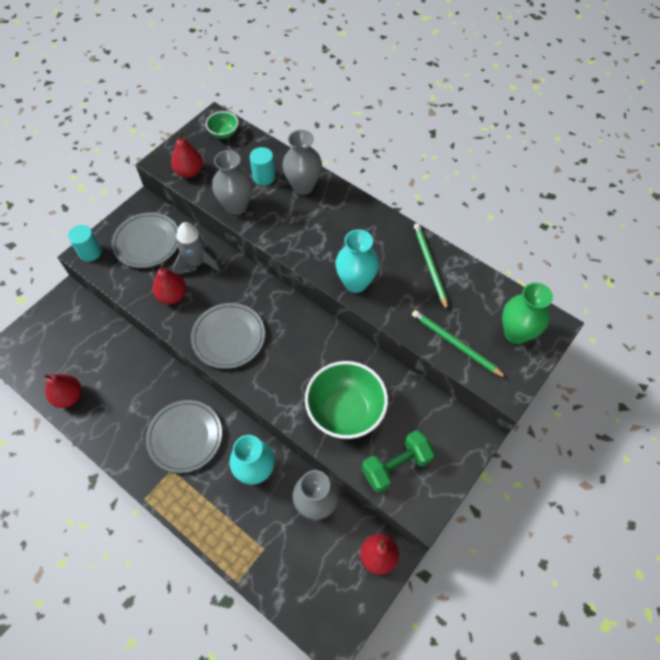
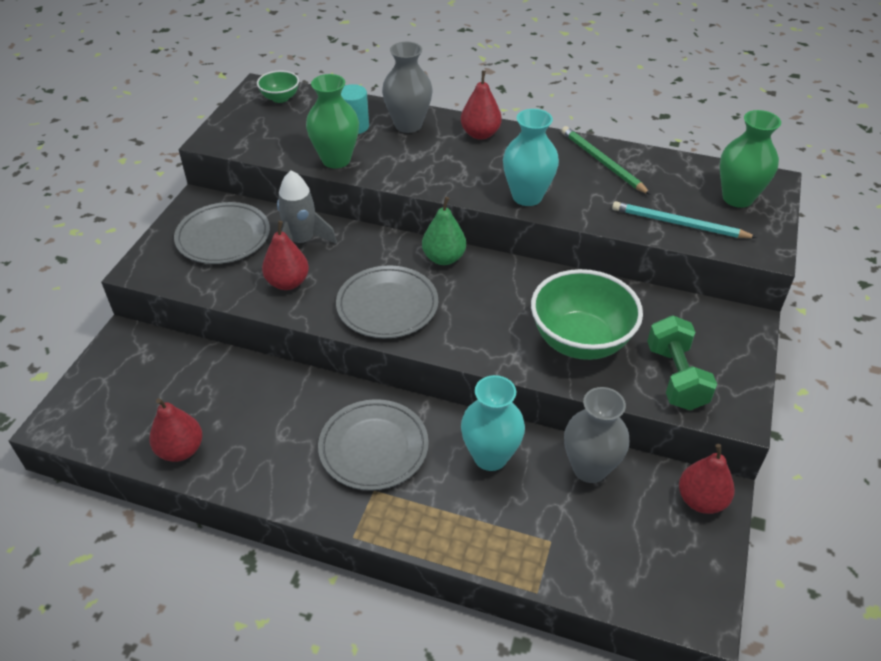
camera: 20 degrees left, 15 degrees down
turquoise cylinder [68,225,102,262] -> none
red pear [171,131,203,178] -> red pear moved to [461,71,502,140]
grey vase [212,150,253,215] -> green vase [306,74,359,168]
green dumbbell [362,430,435,493] -> green dumbbell turned 45 degrees counterclockwise [647,315,717,410]
green pencil [412,310,507,378] -> turquoise pencil [612,201,757,238]
none -> green pear [422,197,466,265]

